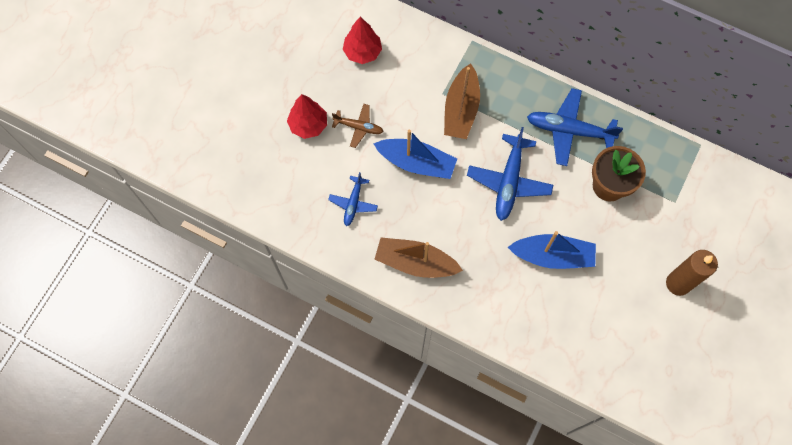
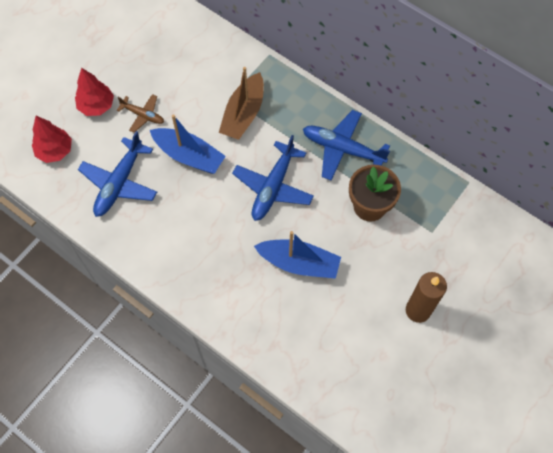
camera: 10 degrees right, 5 degrees down
blue plane [328,172,378,226] -> blue plane [78,131,157,217], size x1.74
red tree [343,17,382,64] -> red tree moved to [32,116,72,163]
brown boat [374,238,463,278] -> none

